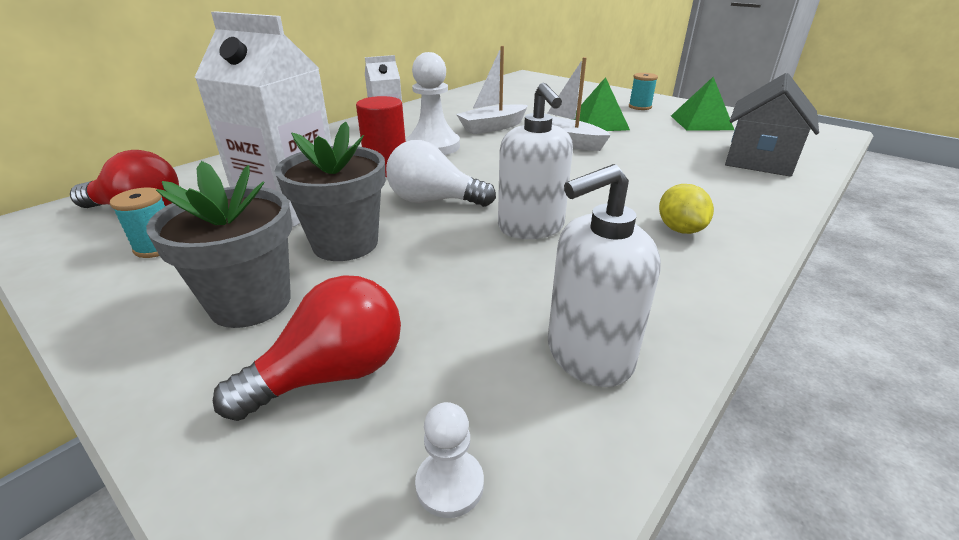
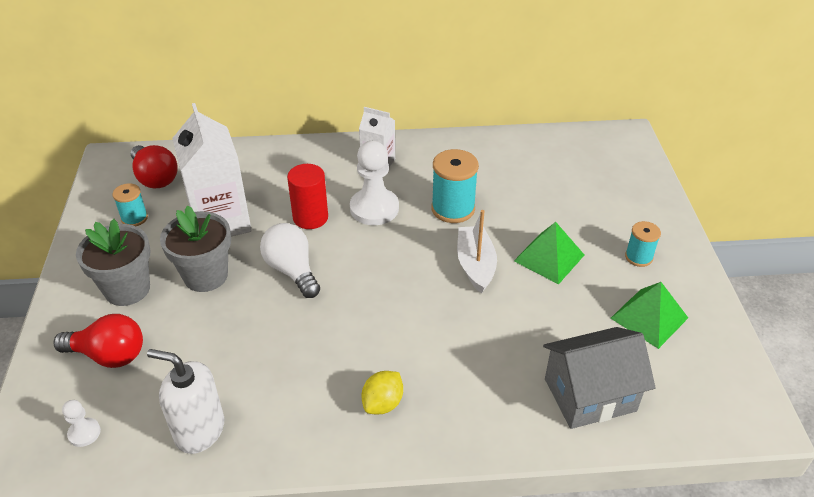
camera: 45 degrees right, 10 degrees up
white boat [456,46,528,134] -> turquoise spool [431,149,479,223]
white soap dispenser [498,83,573,239] -> none

